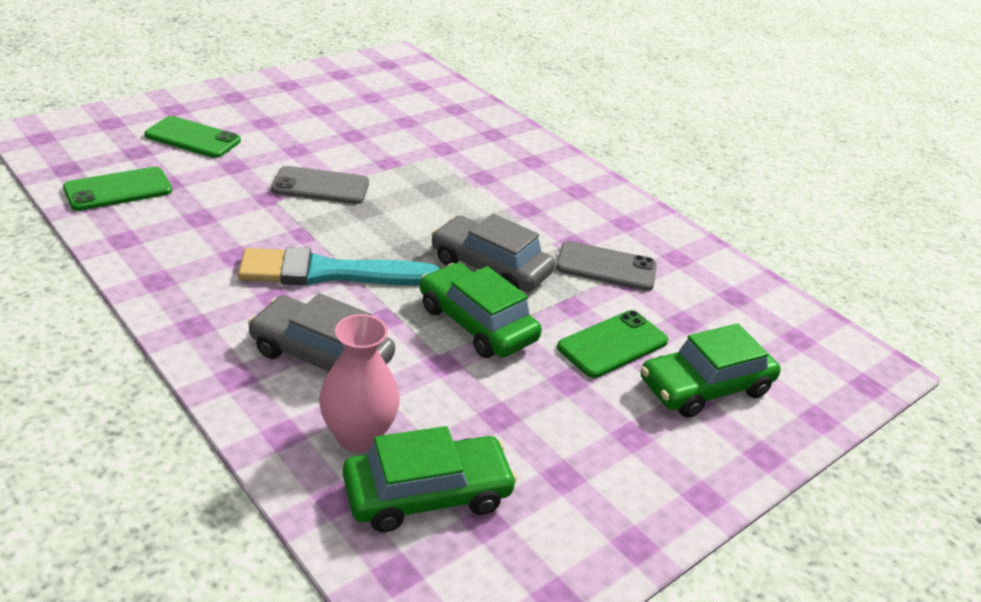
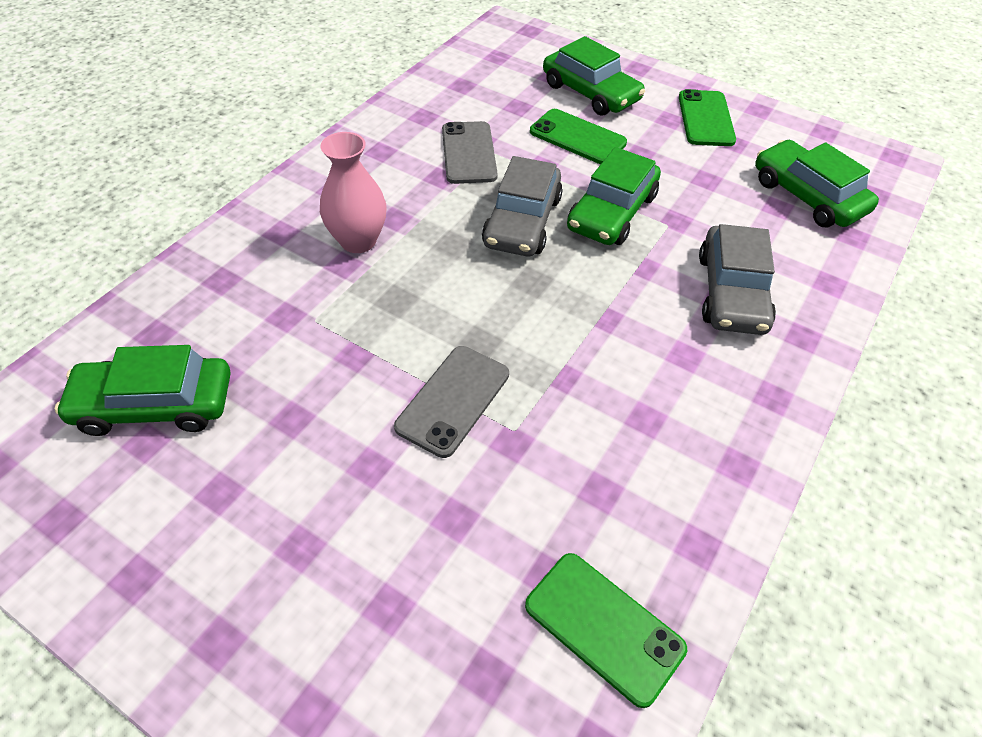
camera: 105 degrees left, 15 degrees up
green phone [145,116,241,158] -> green phone moved to [679,89,736,146]
turquoise brush [238,247,440,286] -> none
grey phone [271,166,369,204] -> grey phone turned 45 degrees clockwise [394,346,509,458]
pink vase [319,314,400,452] -> pink vase moved to [320,132,386,253]
none -> green car [55,345,231,436]

